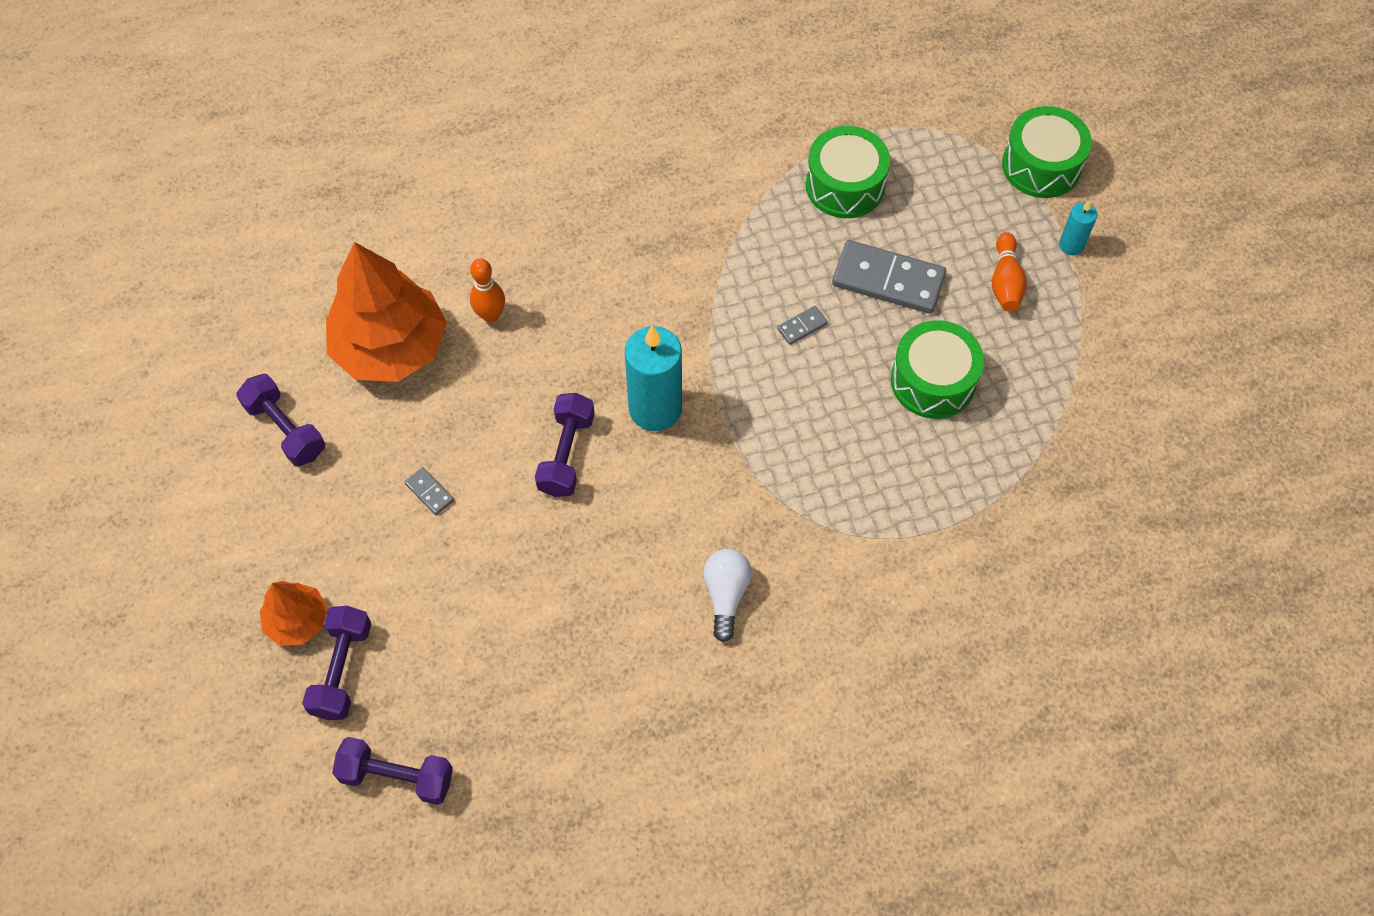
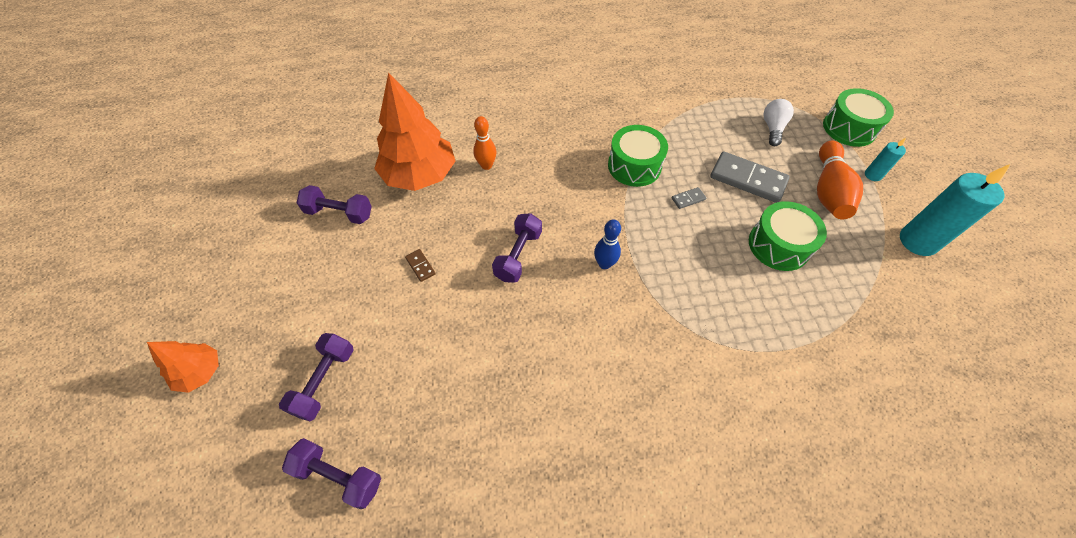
camera: 10 degrees right, 5 degrees down
purple dumbbell [236,374,325,467] -> purple dumbbell turned 45 degrees counterclockwise [297,185,372,224]
orange tree [260,581,327,646] -> orange tree moved to [147,341,219,393]
grey domino [405,467,454,515] -> brown domino [405,249,436,282]
turquoise candle [625,326,682,431] -> turquoise candle moved to [900,164,1010,256]
white light bulb [703,549,752,642] -> white light bulb moved to [764,99,794,146]
green drum [806,126,890,218] -> green drum moved to [608,125,668,187]
orange bowling pin [992,232,1027,312] -> orange bowling pin [817,141,863,219], size x1.64
none -> blue bowling pin [594,219,621,269]

